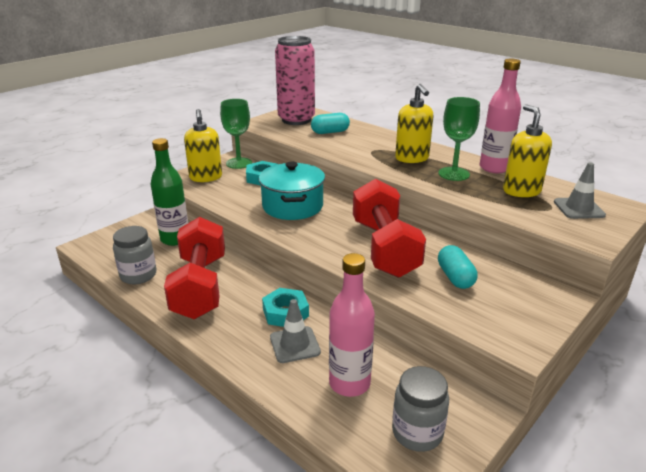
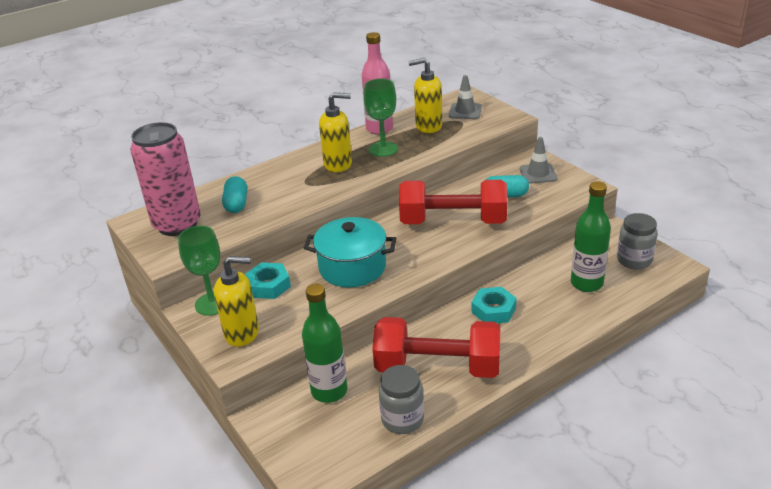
camera: 75 degrees left, 5 degrees up
grey traffic cone [270,299,321,363] -> grey traffic cone moved to [520,137,557,184]
pink bottle [329,253,375,397] -> green bottle [571,181,611,292]

